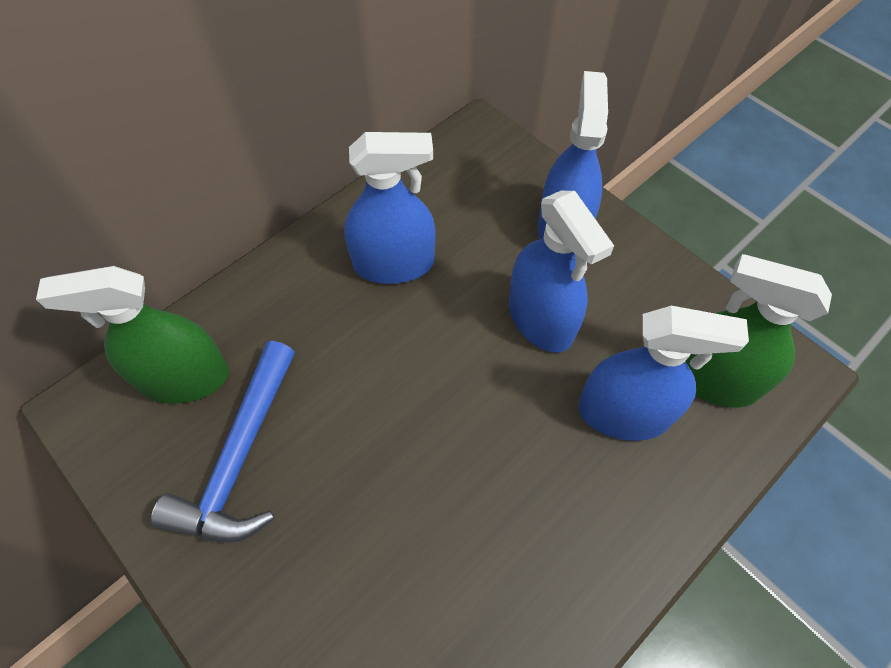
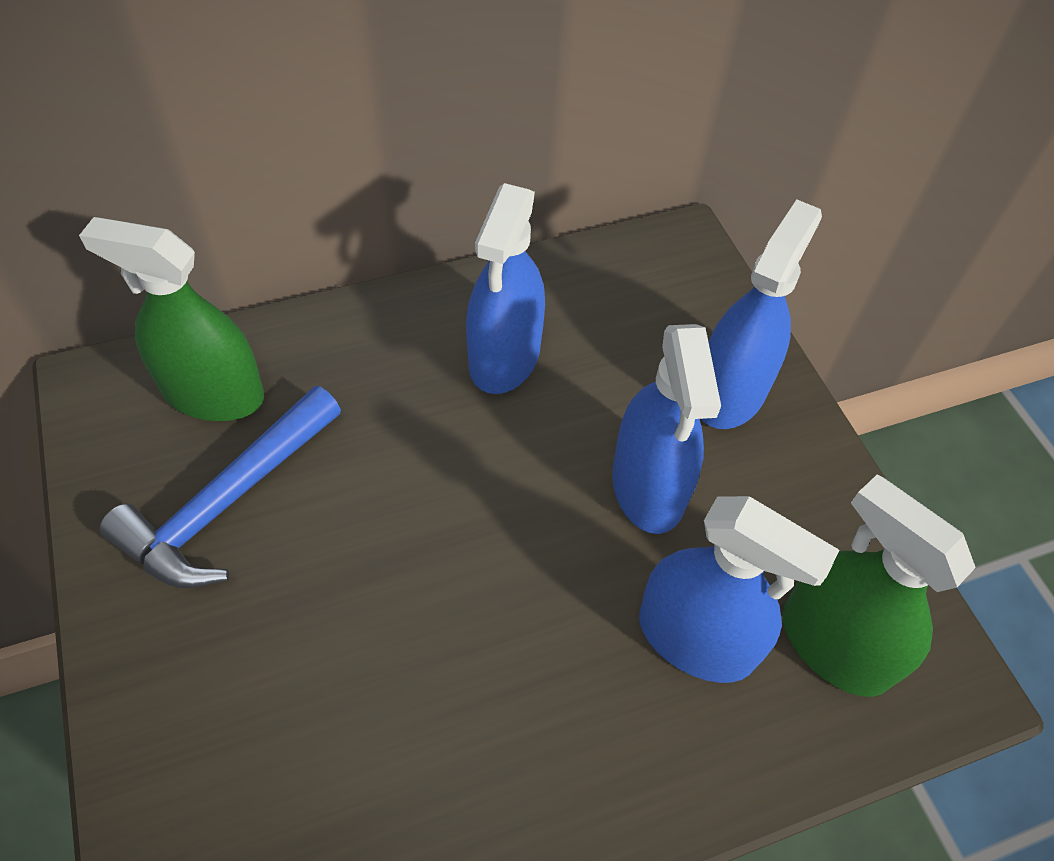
camera: 20 degrees right, 5 degrees down
blue spray bottle [344,132,436,284] -> blue spray bottle turned 90 degrees clockwise [466,183,545,394]

